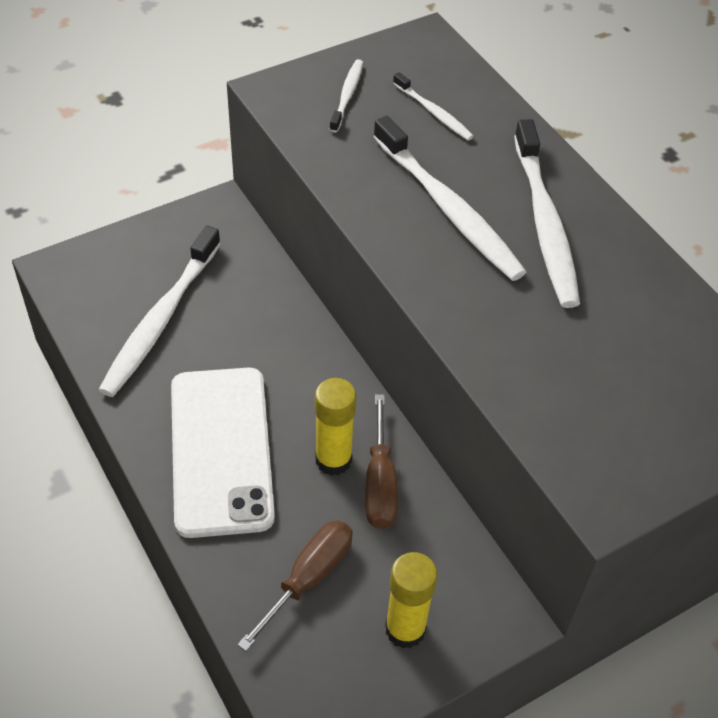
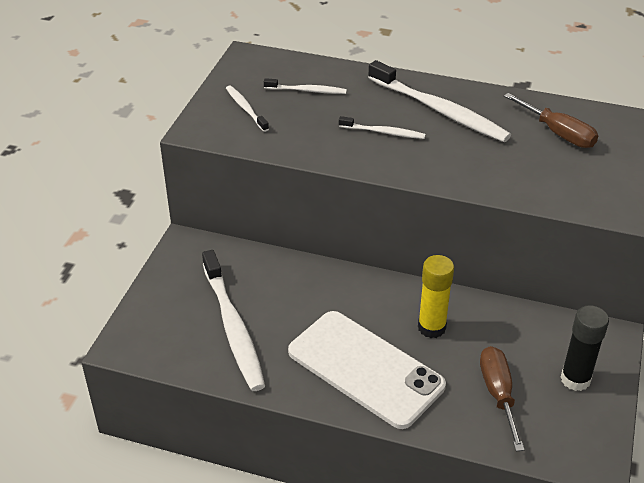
camera: 40 degrees left, 10 degrees down
brown screwdriver [365,394,398,529] -> brown screwdriver moved to [504,93,598,148]
white toothbrush [373,116,526,281] -> white toothbrush [339,116,426,139], size x0.50
yellow glue stick [385,552,437,649] -> black glue stick [561,305,609,391]

